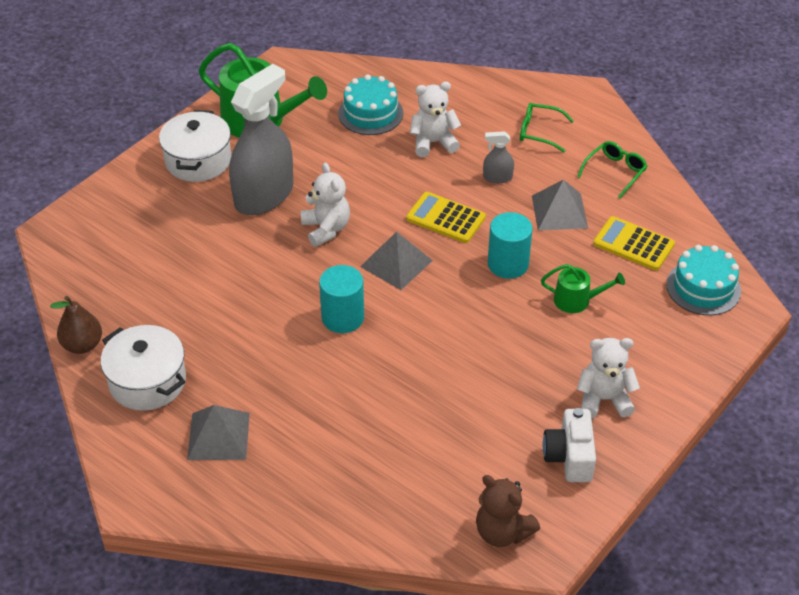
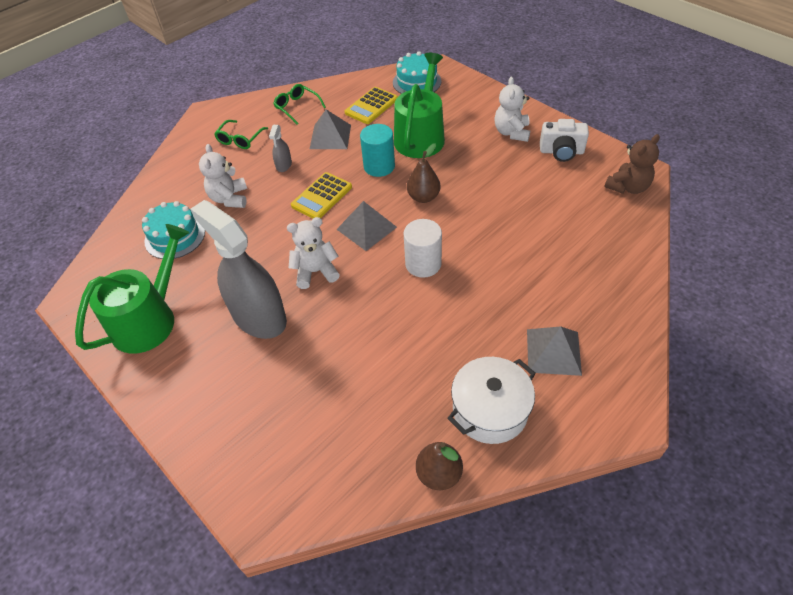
camera: 80 degrees left, 5 degrees up
white pot [159,110,231,182] -> none
turquoise cylinder [319,265,364,333] -> white cylinder [404,219,442,278]
green watering can [541,264,625,313] -> green watering can [394,53,445,158], size x1.99
none -> brown pear [407,143,440,203]

